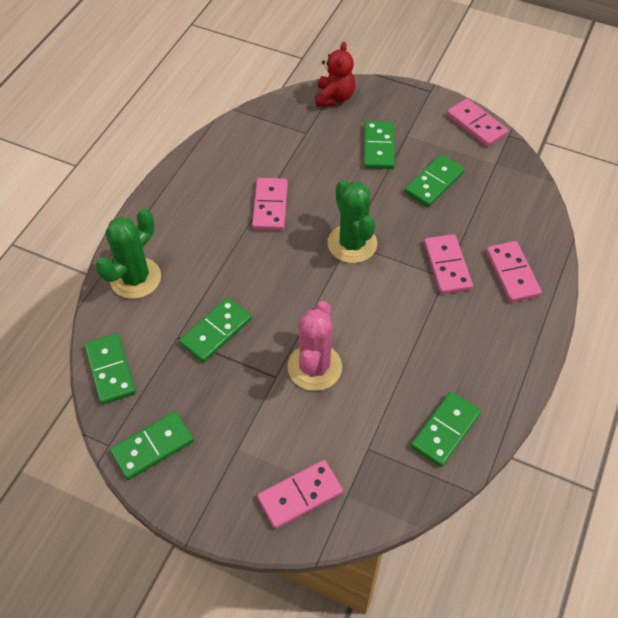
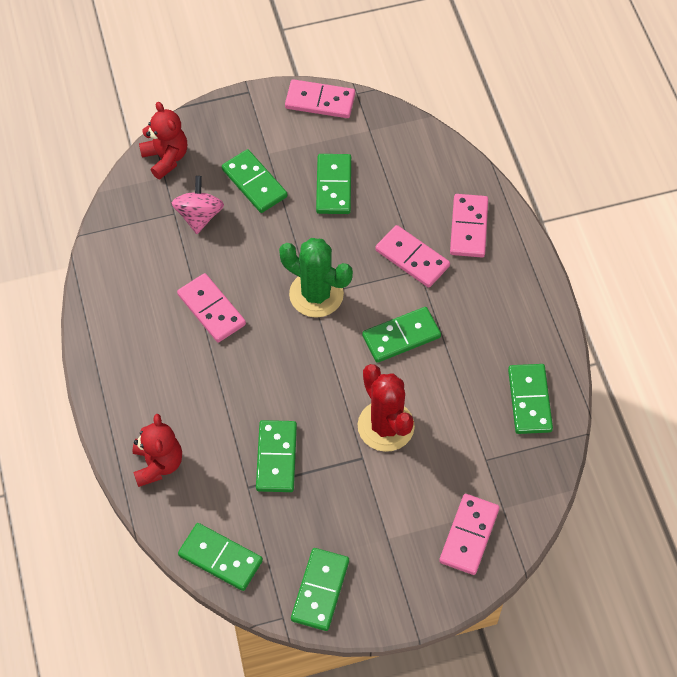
camera: 40 degrees left, 5 degrees up
green cactus [95,209,161,299] -> red teddy bear [132,414,182,487]
pink cactus [287,301,342,391] -> red cactus [358,364,415,452]
pink domino [486,241,542,302] -> pink domino turned 60 degrees clockwise [450,194,488,257]
none -> pink spinning top [172,176,224,234]
none -> green domino [362,307,441,363]

